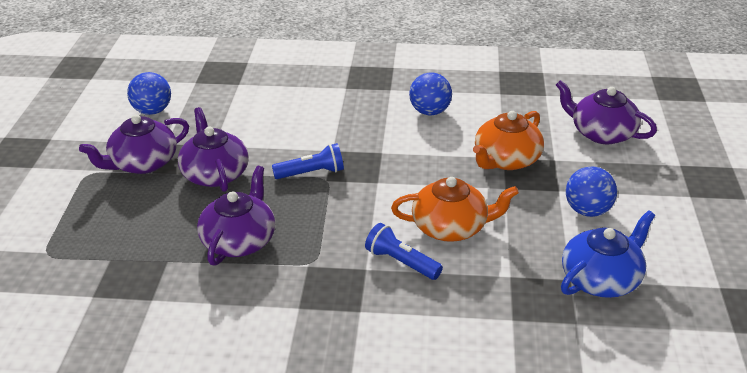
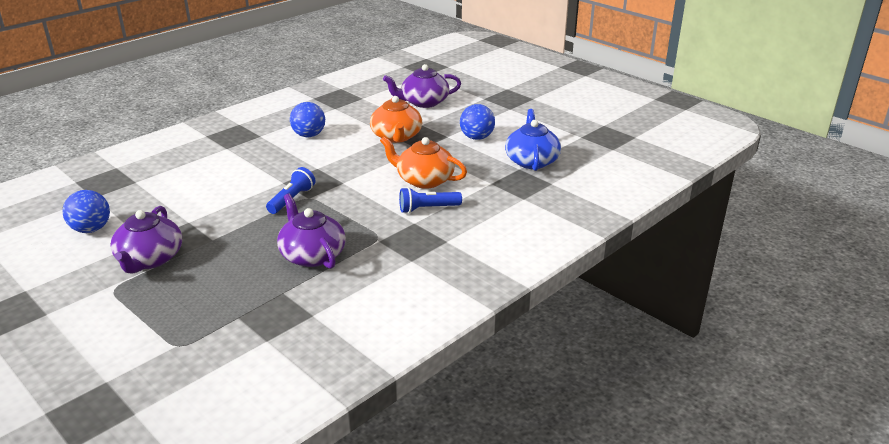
camera: 50 degrees left, 5 degrees down
purple teapot [178,107,249,192] -> none
orange teapot [391,177,519,242] -> orange teapot turned 105 degrees counterclockwise [380,136,467,189]

